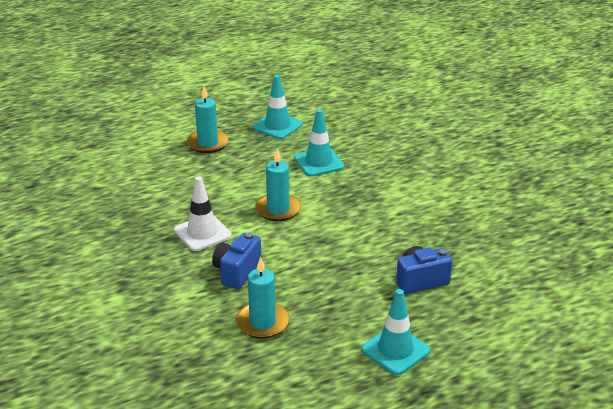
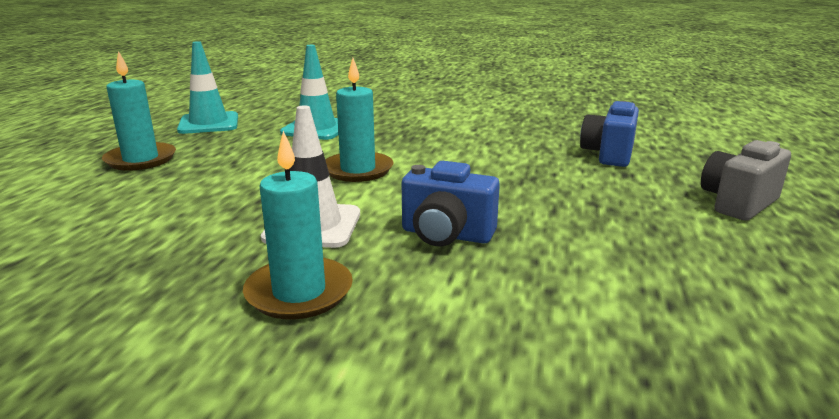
camera: 50 degrees left, 10 degrees down
blue camera [212,232,261,289] -> blue camera turned 45 degrees counterclockwise [402,161,500,247]
turquoise candle [236,257,289,339] -> turquoise candle moved to [243,131,353,320]
turquoise traffic cone [361,289,430,375] -> grey camera [701,140,791,221]

